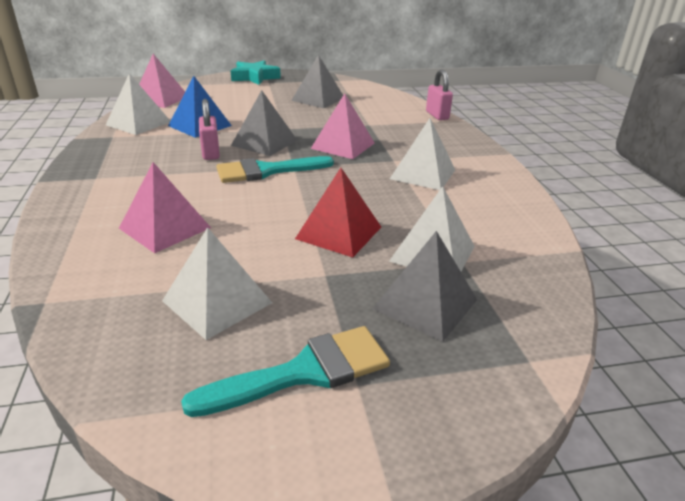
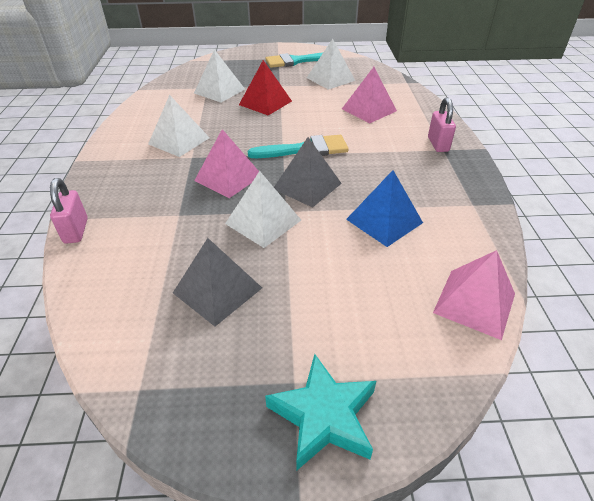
camera: 170 degrees left, 10 degrees up
white pyramid [106,73,170,135] -> white pyramid moved to [225,171,301,248]
pink padlock [199,99,220,160] -> pink padlock moved to [428,97,456,152]
grey pyramid [373,231,477,342] -> none

